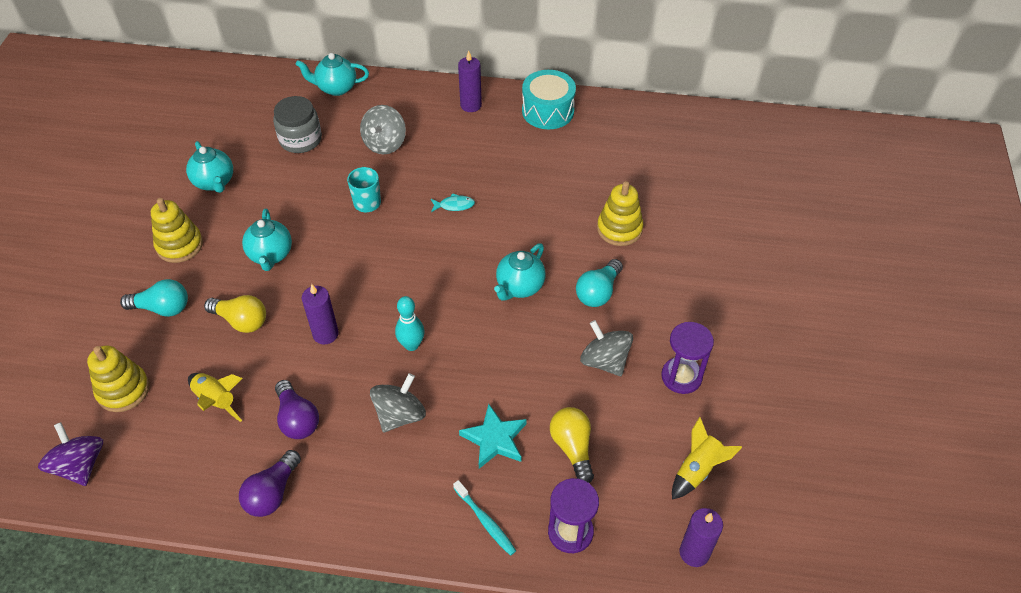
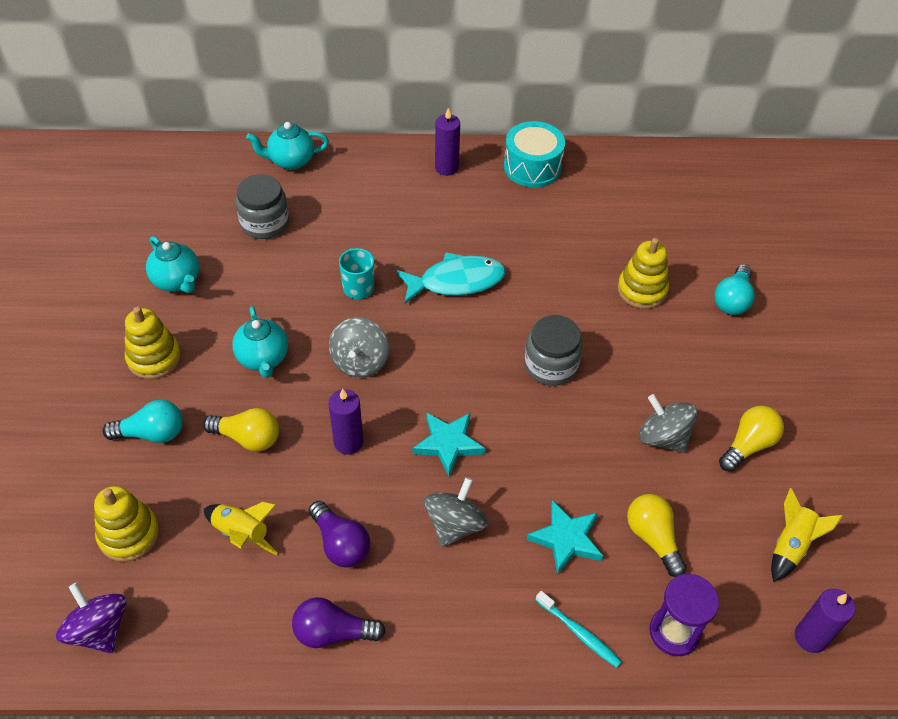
camera: 10 degrees left, 0 degrees up
purple light bulb [239,450,301,517] -> purple light bulb turned 75 degrees clockwise [292,597,385,648]
grey spinning top [360,105,406,154] -> grey spinning top moved to [329,317,389,378]
turquoise bowling pin [395,296,425,351] -> turquoise star [412,412,485,476]
turquoise fish [431,193,475,212] -> turquoise fish [396,252,506,303], size x2.18
turquoise teapot [494,243,545,301] -> grey jar [524,315,583,386]
turquoise light bulb [576,259,623,307] -> turquoise light bulb moved to [714,264,755,315]
purple hourglass [661,322,714,394] -> yellow light bulb [719,406,784,472]

